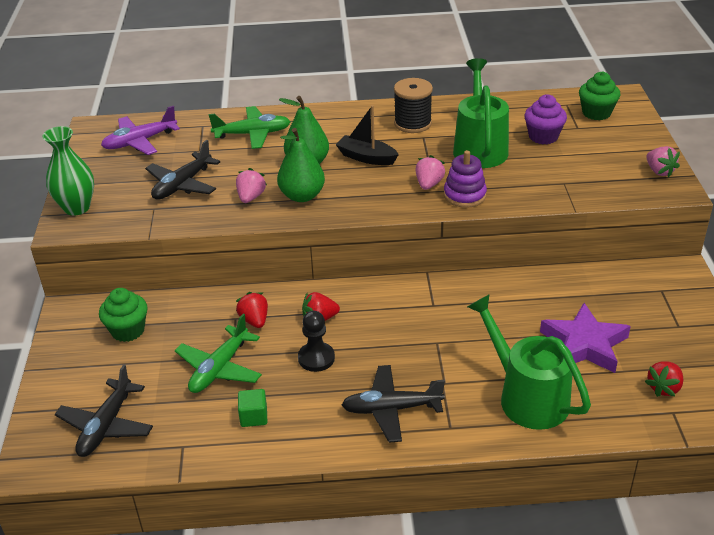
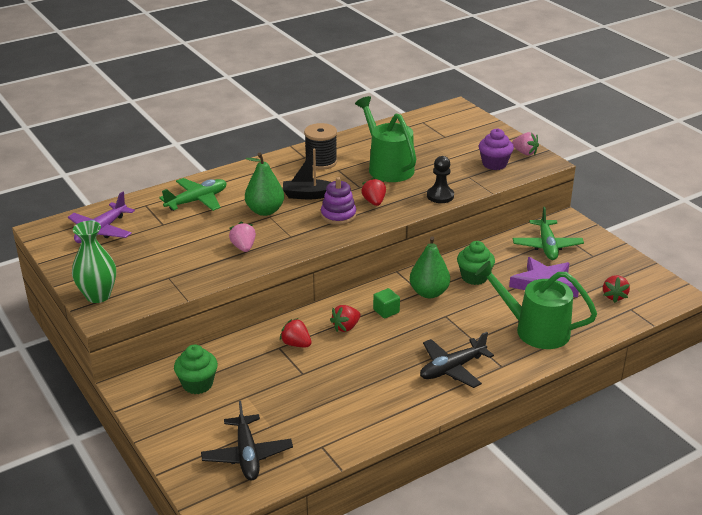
camera: 30 degrees left, 5 degrees down
black plane [145,140,220,200] -> none
green plane [175,314,262,393] -> green plane moved to [513,207,584,260]
green cube [238,389,267,427] -> green cube moved to [373,288,400,319]
green pear [277,128,325,202] -> green pear moved to [410,236,450,298]
black pawn [298,311,335,372] -> black pawn moved to [427,156,454,203]
pink strawberry [416,155,445,190] -> red strawberry [361,177,386,206]
purple stacking toy [444,150,487,208] -> purple stacking toy moved to [321,177,356,225]
purple cupcake [524,94,567,144] -> purple cupcake moved to [479,128,514,170]
green cupcake [579,72,620,120] -> green cupcake moved to [457,241,495,285]

